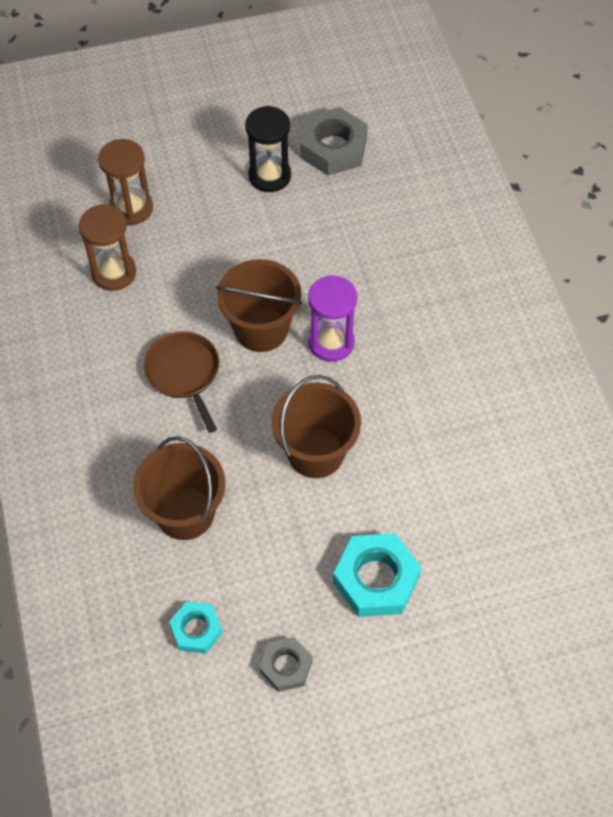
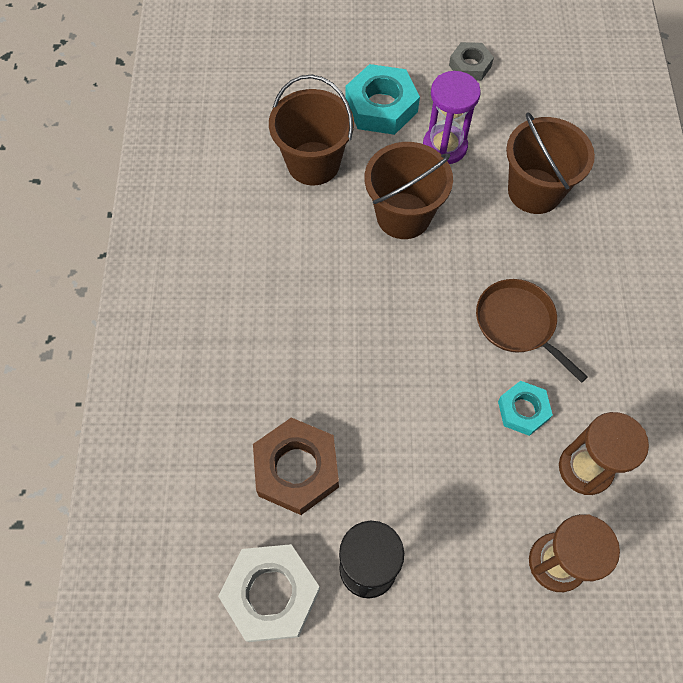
camera: 165 degrees left, 5 degrees up
brown pan [144,331,219,433] -> brown pan turned 150 degrees clockwise [476,279,588,383]
turquoise nut [169,601,223,654] -> turquoise nut moved to [498,381,553,436]
brown bucket [216,259,302,352] -> brown bucket moved to [269,75,354,185]
grey nut [300,107,368,176] -> white nut [218,544,320,642]
purple hourglass [308,275,357,362] -> purple hourglass moved to [423,71,481,164]
none -> brown nut [253,418,339,515]

